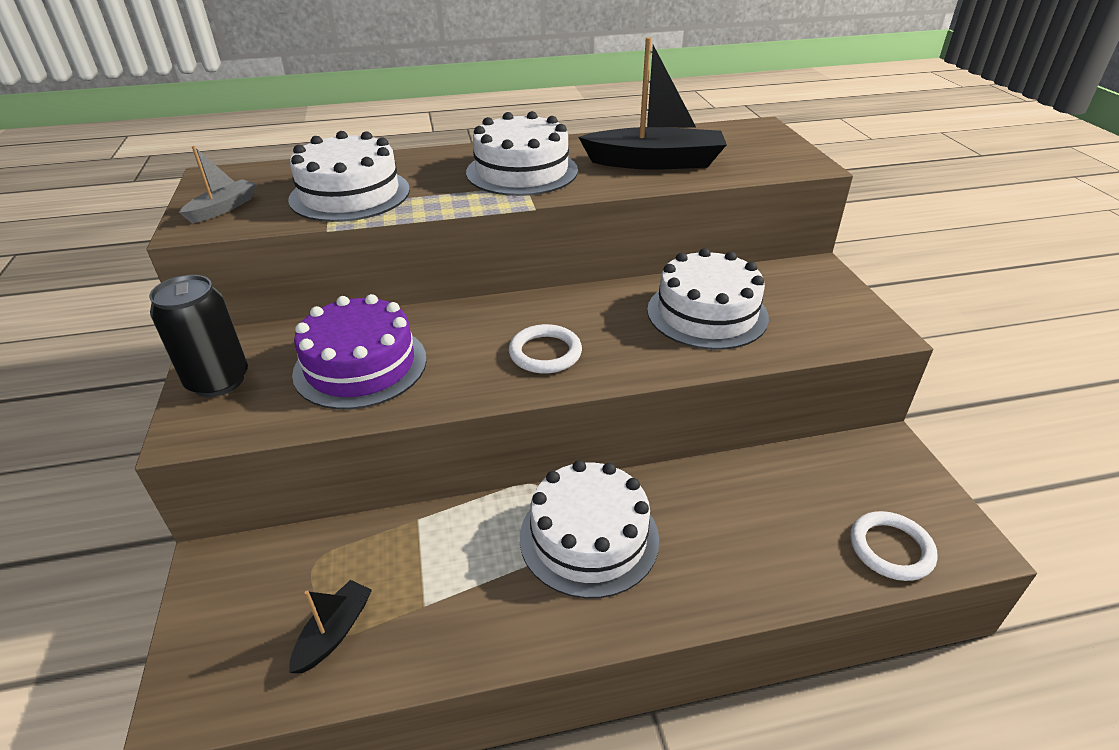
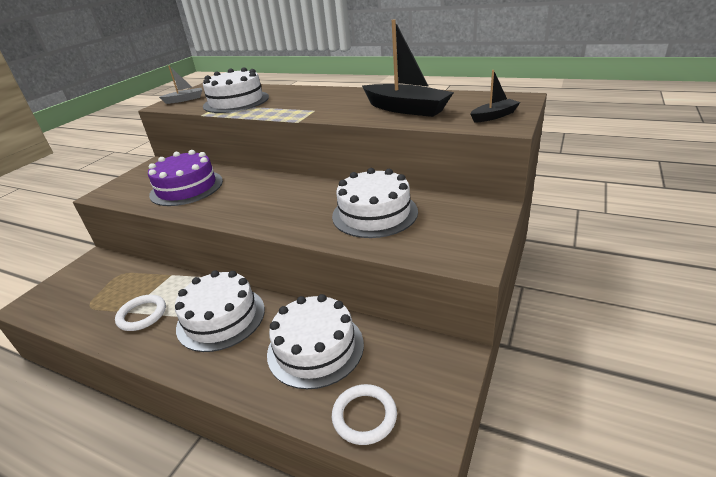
camera: 40 degrees right, 5 degrees down
black can [149,275,248,397] -> none
black boat [289,580,372,674] -> black boat moved to [470,70,520,123]
white cake [466,111,578,196] -> white cake moved to [267,294,364,389]
white ring [509,324,582,374] -> white ring moved to [115,295,166,331]

